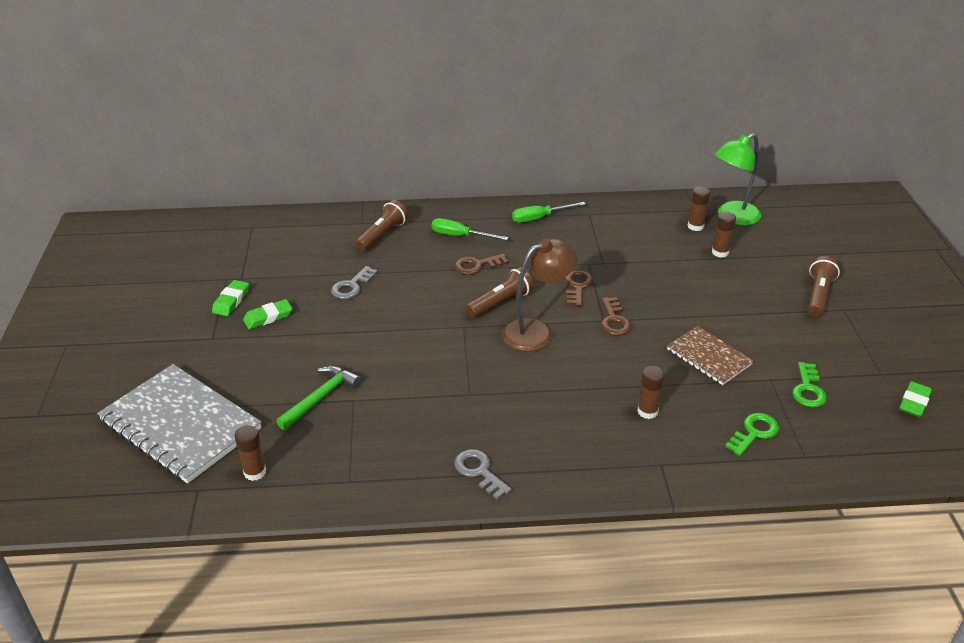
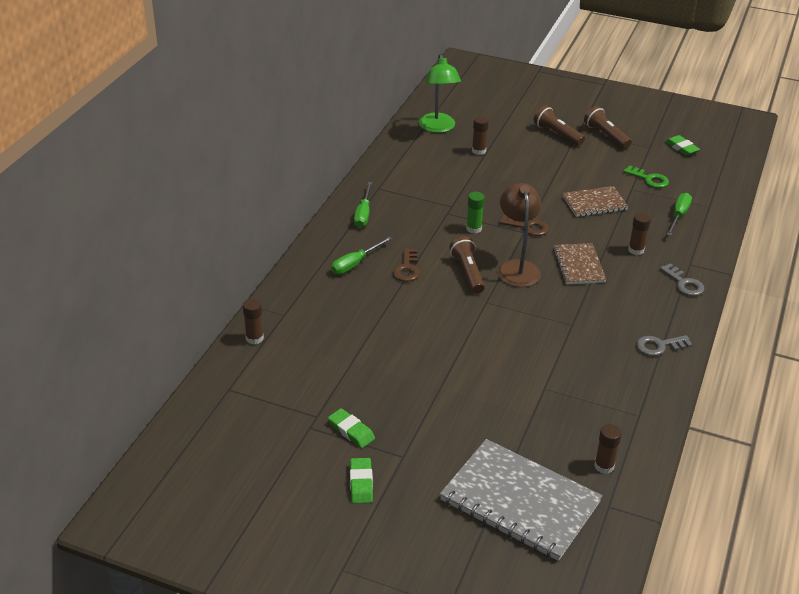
camera: 65 degrees left, 0 degrees up
grey notebook [97,364,261,484] -> grey notebook turned 60 degrees clockwise [440,439,602,561]
green eraser [243,299,292,329] -> green eraser moved to [350,458,373,504]
green hammer [276,366,361,430] -> none
grey key [331,266,377,299] -> grey key moved to [660,263,704,296]
brown flashlight [355,200,408,252] -> brown flashlight moved to [584,106,632,149]
brown key [565,270,593,306] -> green glue stick [466,192,485,234]
brown glue stick [687,187,710,231] -> brown glue stick moved to [243,298,264,344]
green key [725,413,779,456] -> green screwdriver [667,193,692,236]
none -> brown notebook [553,243,607,284]

